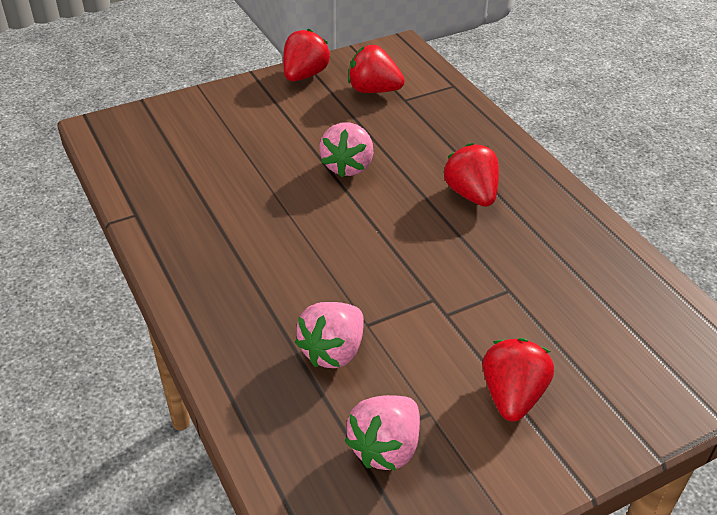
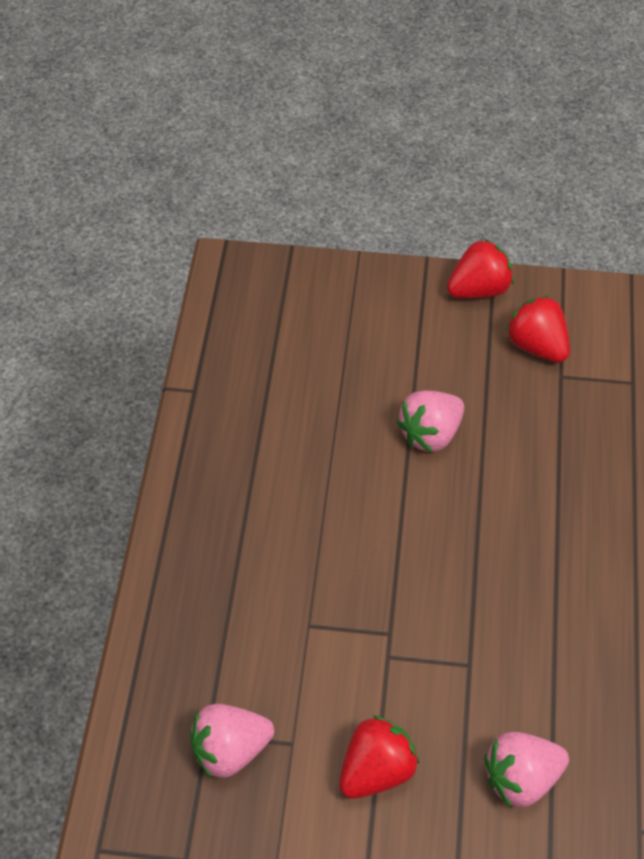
camera: 35 degrees right, 10 degrees up
pink strawberry [295,302,364,368] -> pink strawberry moved to [484,732,569,808]
red strawberry [443,143,499,207] -> none

